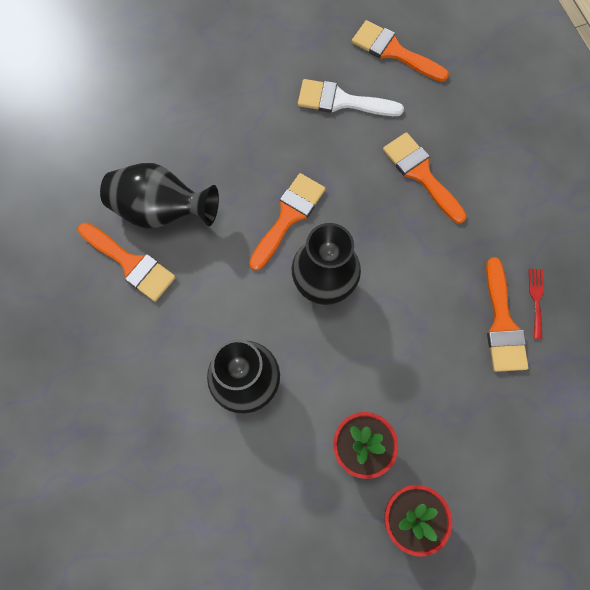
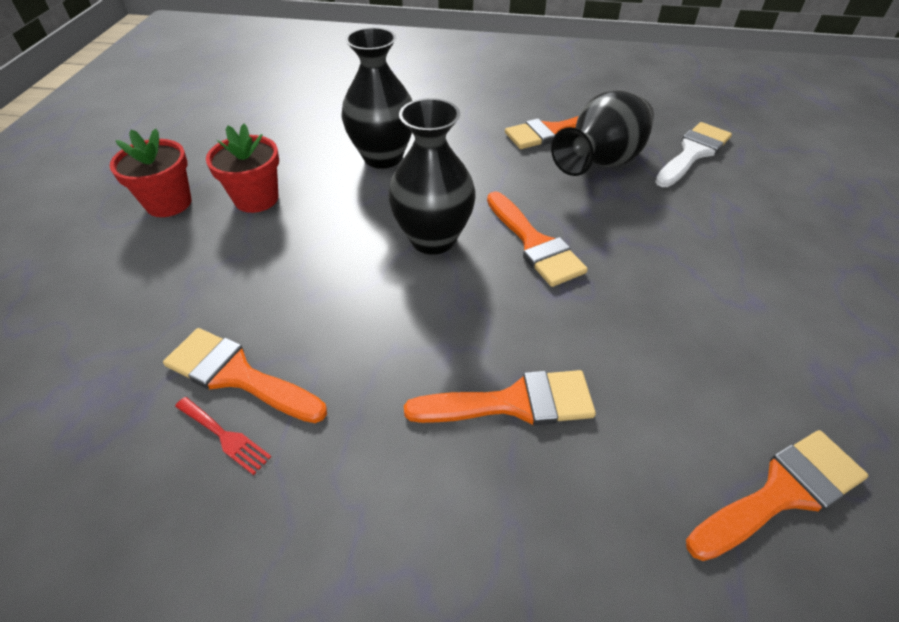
camera: 120 degrees right, 25 degrees down
white brush [298,79,404,116] -> white brush moved to [655,122,732,187]

